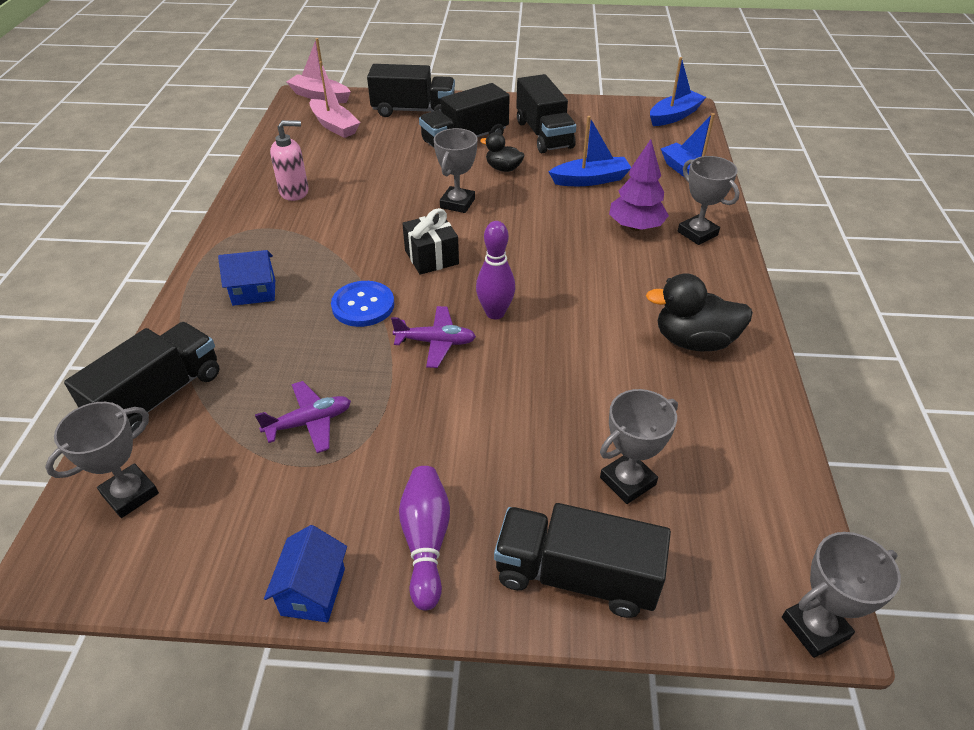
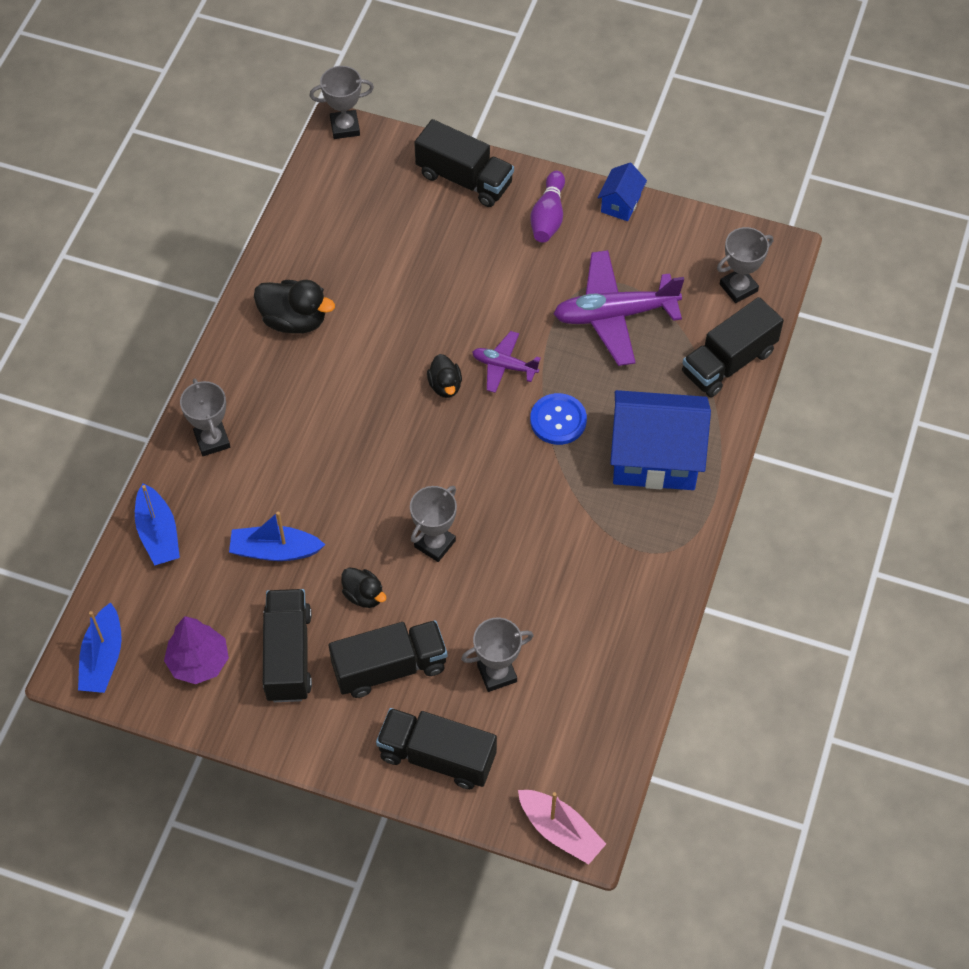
camera: 165 degrees left, 15 degrees up
blue house [218,250,275,306] -> blue house [610,390,711,490], size x2.11
purple plane [255,381,351,453] -> purple plane [554,250,684,366], size x1.87
pink soap dispenser [270,120,309,201] -> none
pink boat [310,61,361,138] -> none
black gift [402,208,459,275] -> none
purple bowling pin [476,221,515,319] -> black duck [427,354,462,398]
grey trophy [600,389,678,504] -> grey trophy moved to [461,618,534,692]
purple tree [609,139,669,231] -> purple tree moved to [164,616,229,684]
blue boat [650,57,706,126] -> blue boat turned 60 degrees counterclockwise [78,602,122,693]

